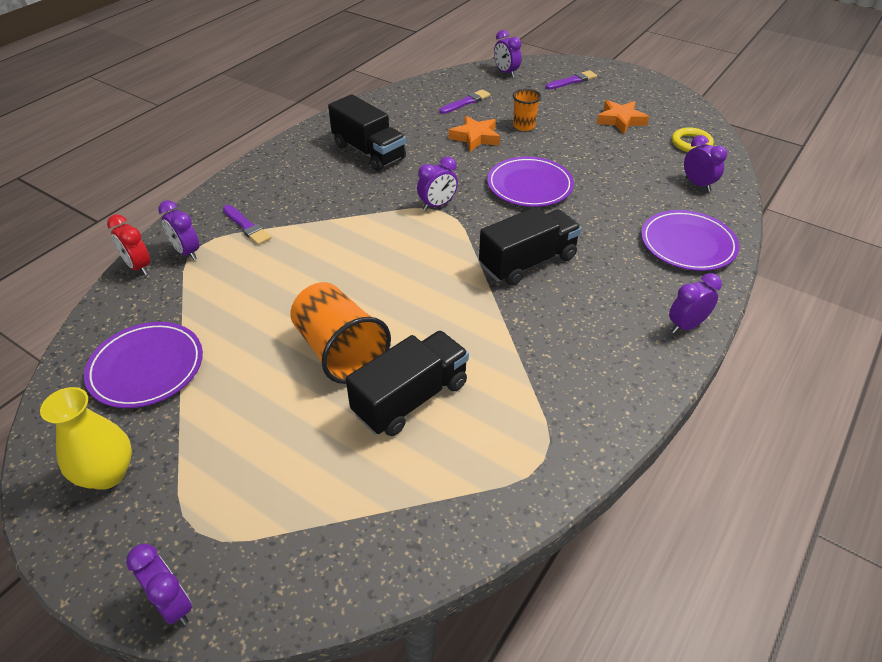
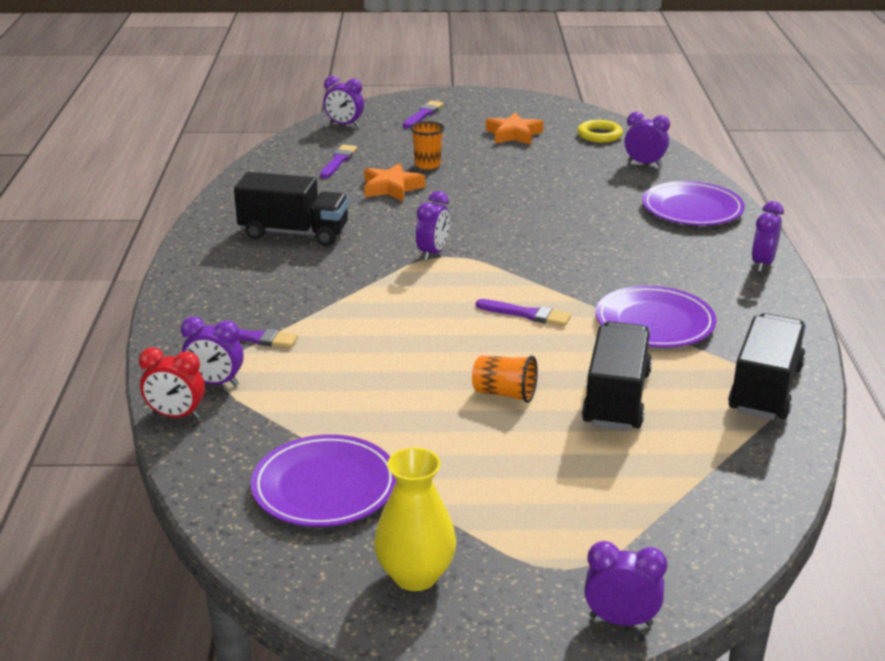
camera: 35 degrees left, 15 degrees down
orange cup [291,282,391,384] -> orange cup [472,355,538,403], size x0.54
black truck [479,207,582,286] -> black truck moved to [728,313,806,420]
purple plate [487,157,574,207] -> purple plate moved to [596,286,716,347]
none -> purple brush [476,299,571,326]

